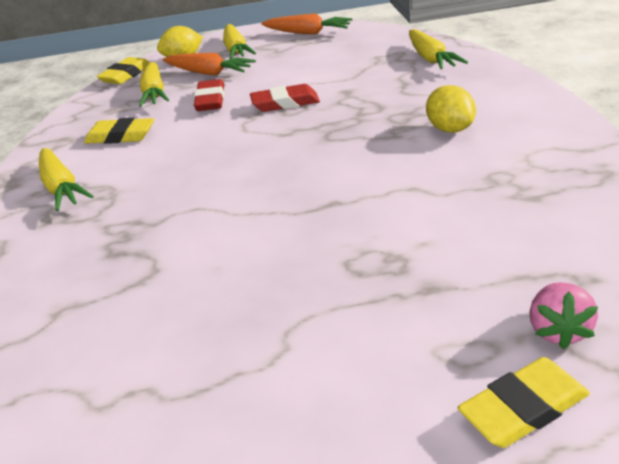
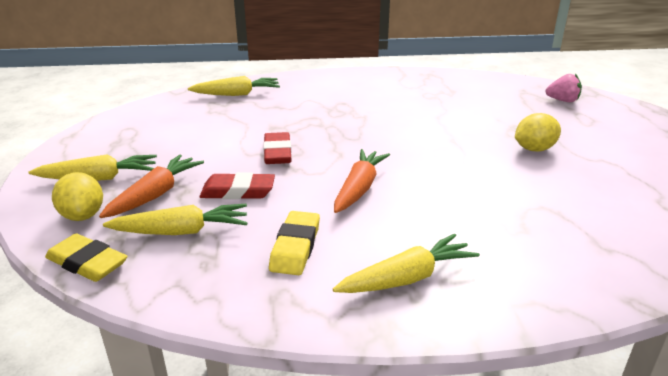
camera: 90 degrees left, 5 degrees down
orange carrot [261,13,353,34] -> orange carrot moved to [334,149,390,213]
yellow lemon [426,85,476,133] -> yellow lemon moved to [515,113,561,151]
yellow eraser [458,357,590,448] -> none

